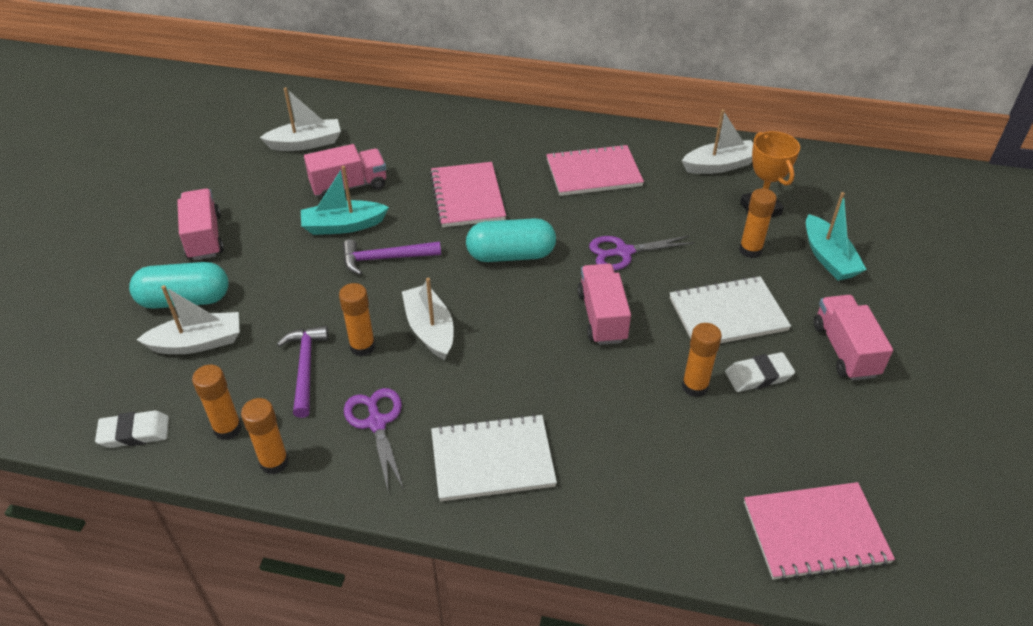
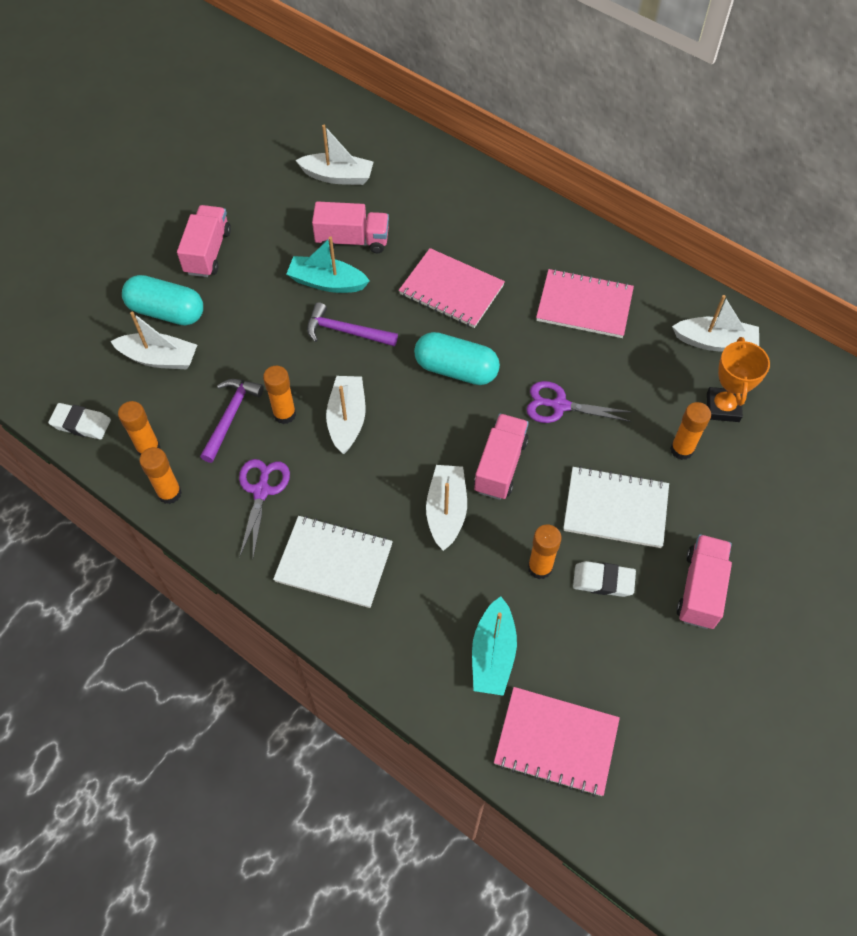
camera: 25 degrees right, 15 degrees up
pink notebook [430,162,506,227] -> pink notebook turned 75 degrees counterclockwise [399,248,505,328]
turquoise boat [806,192,867,281] -> turquoise boat moved to [472,596,517,696]
none -> white boat [426,465,467,551]

